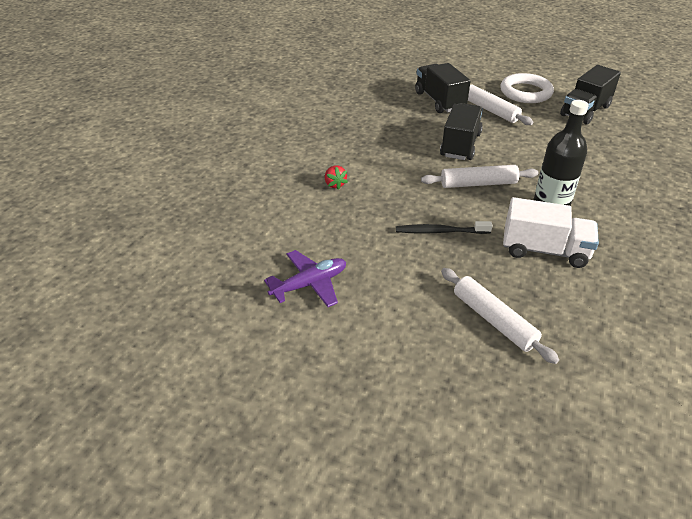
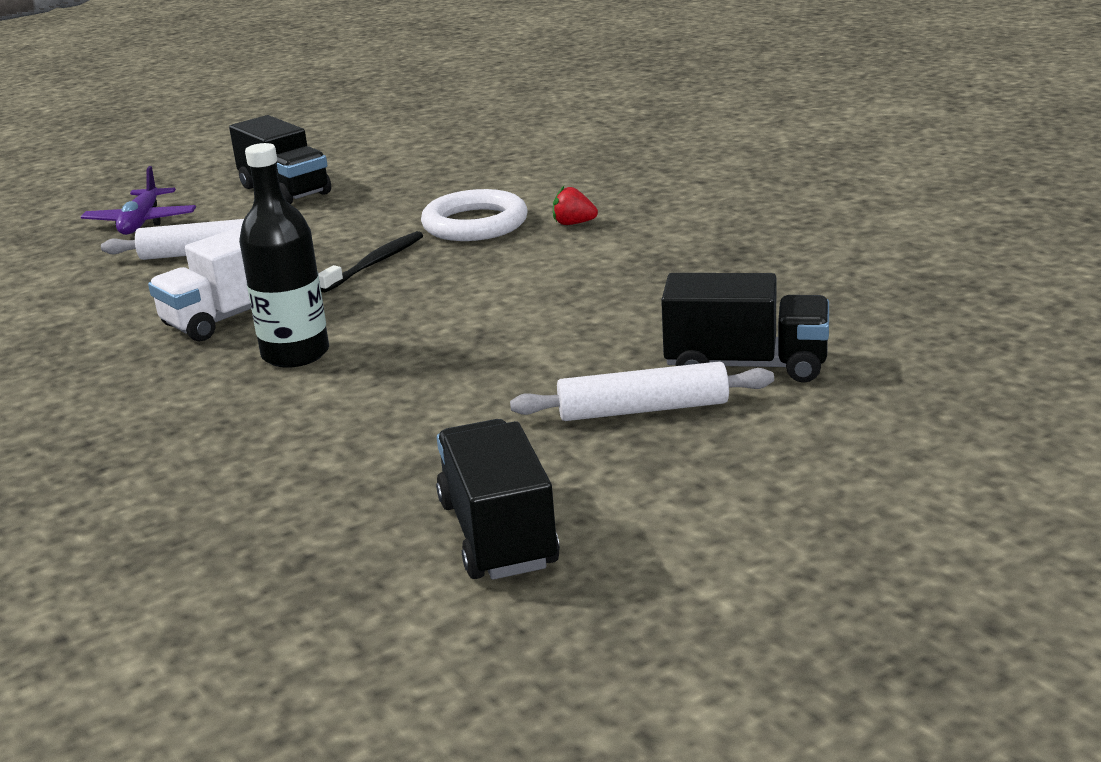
camera: 125 degrees right, 15 degrees down
purple plane [264,250,346,307] -> purple plane moved to [81,166,196,235]
white rolling pin [421,165,538,188] -> none
black truck [440,103,483,160] -> black truck moved to [229,115,331,205]
white ring [500,73,554,103] -> white ring moved to [421,189,527,241]

